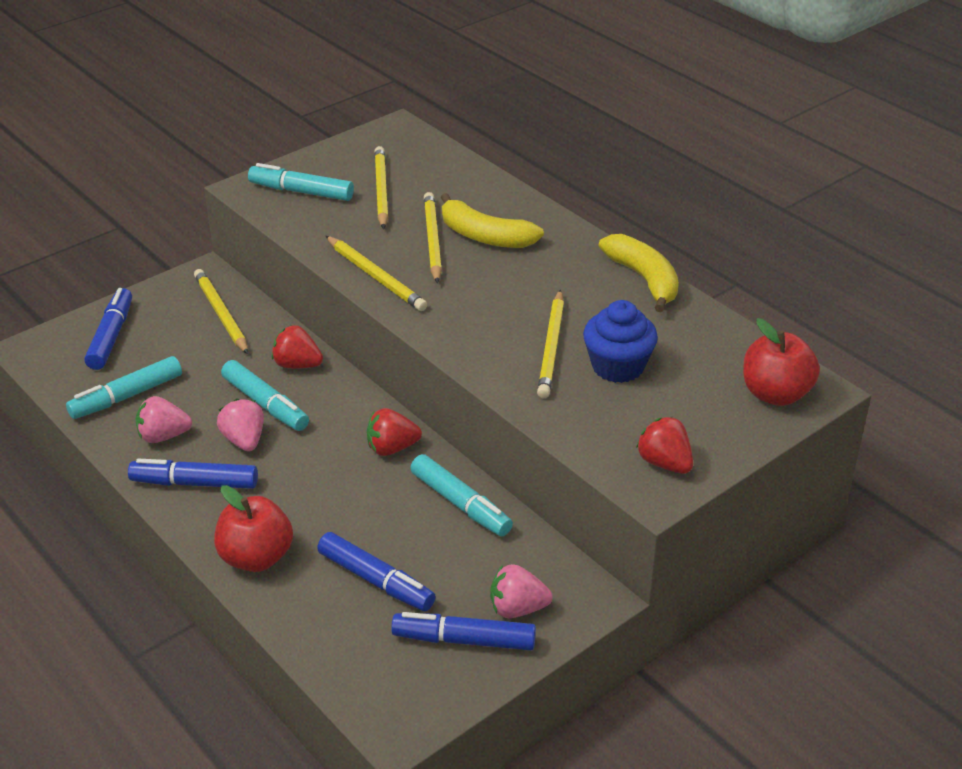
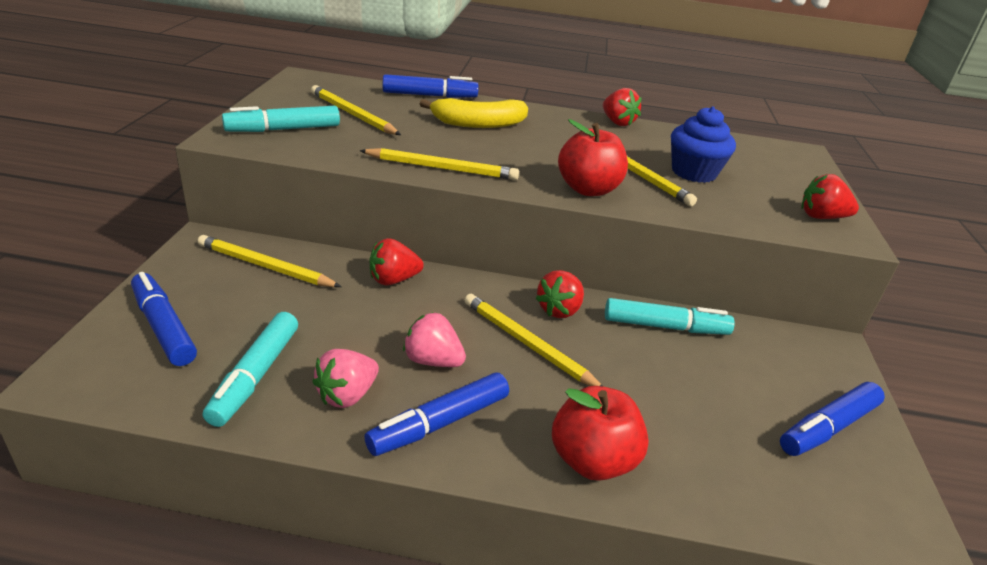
camera: 45 degrees left, 5 degrees down
turquoise marker [221,360,309,431] -> none
blue marker [317,532,436,611] -> blue marker moved to [383,74,479,98]
yellow pencil [424,192,442,283] -> yellow pencil moved to [464,294,603,386]
pink strawberry [490,564,553,618] -> none
yellow banana [599,234,679,312] -> red strawberry [603,88,642,126]
red apple [743,318,820,406] -> red apple moved to [558,119,628,196]

